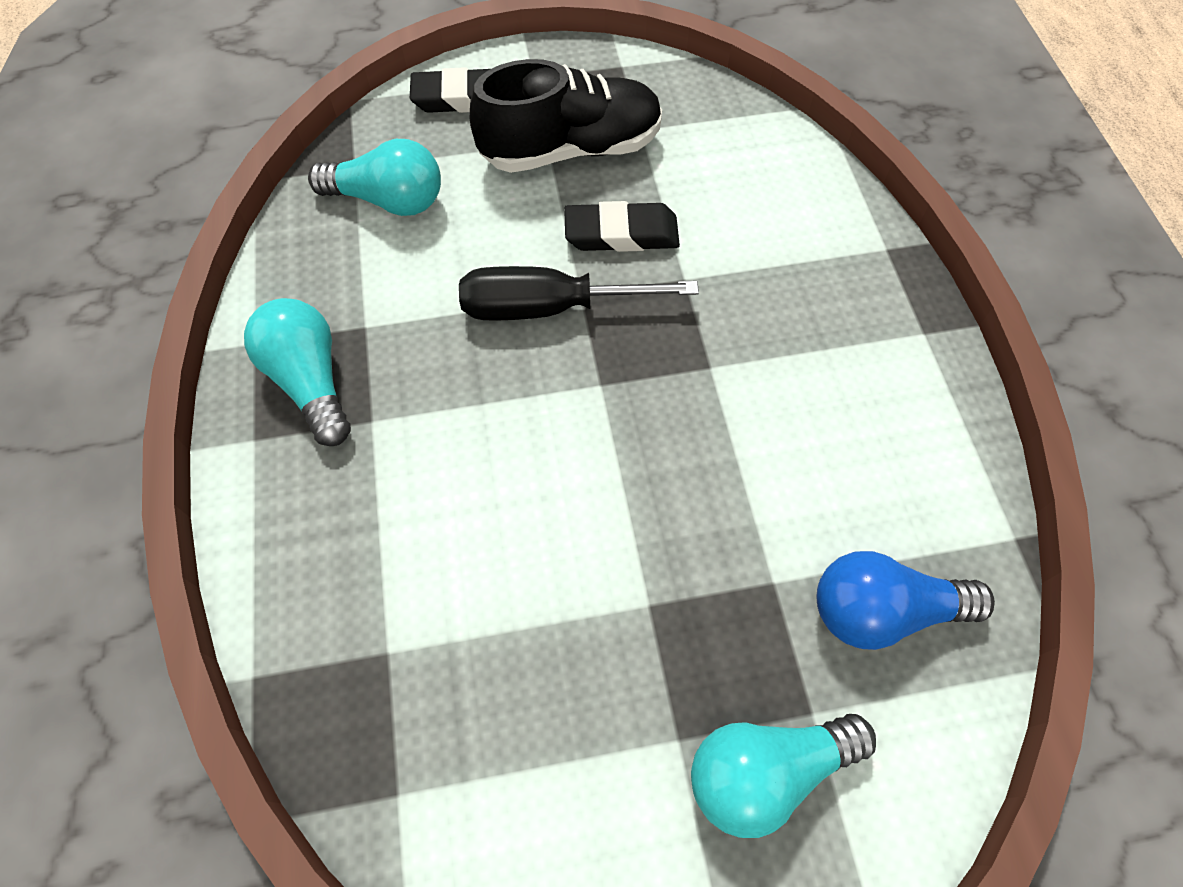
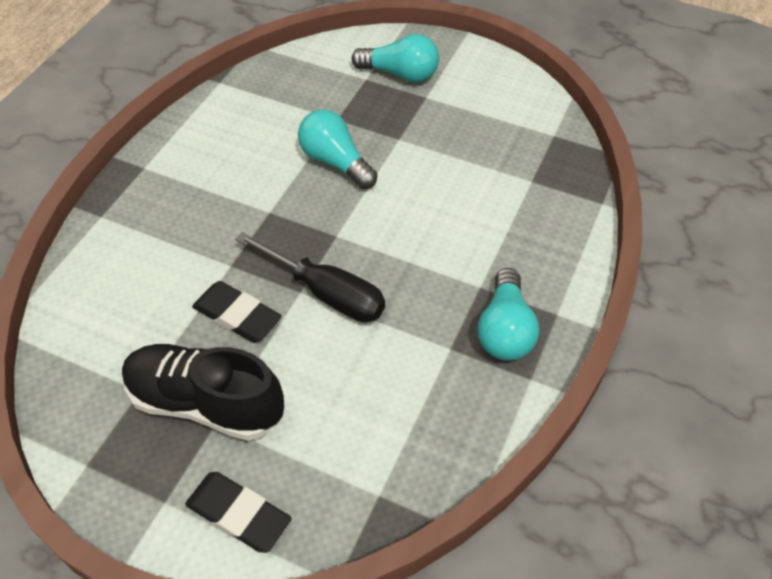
camera: 145 degrees left, 10 degrees down
turquoise light bulb [308,139,441,216] -> turquoise light bulb moved to [298,109,377,189]
blue light bulb [817,551,995,650] -> none

